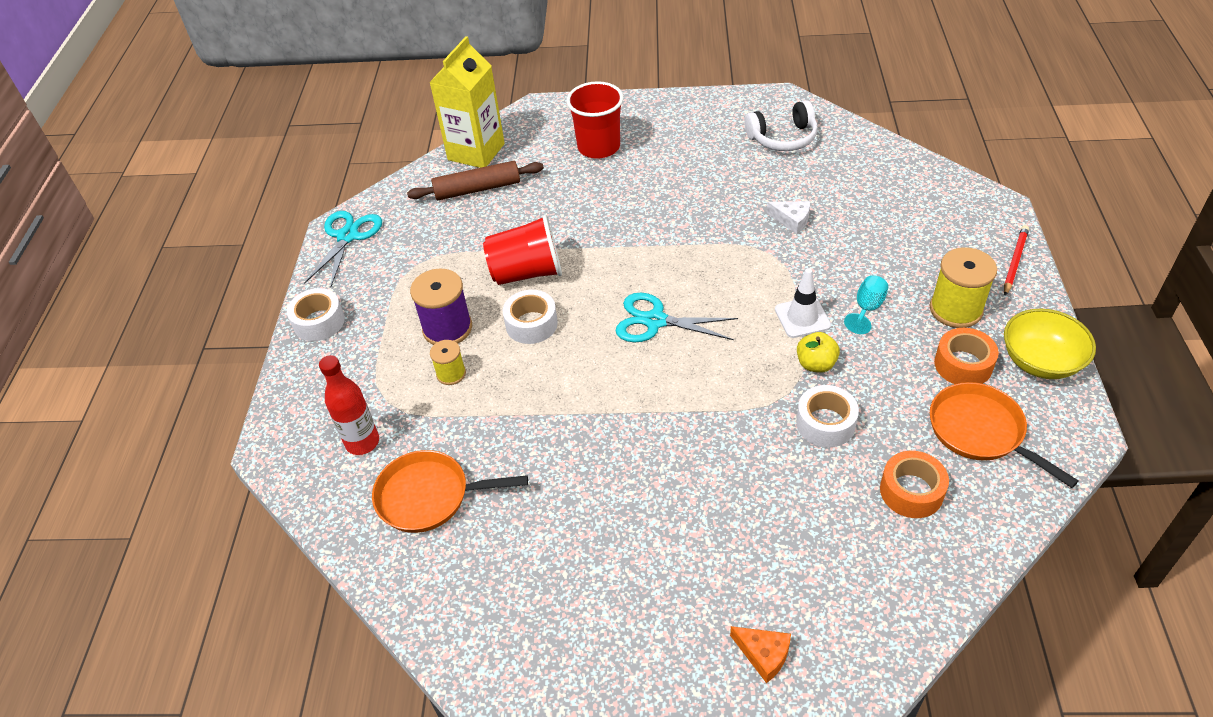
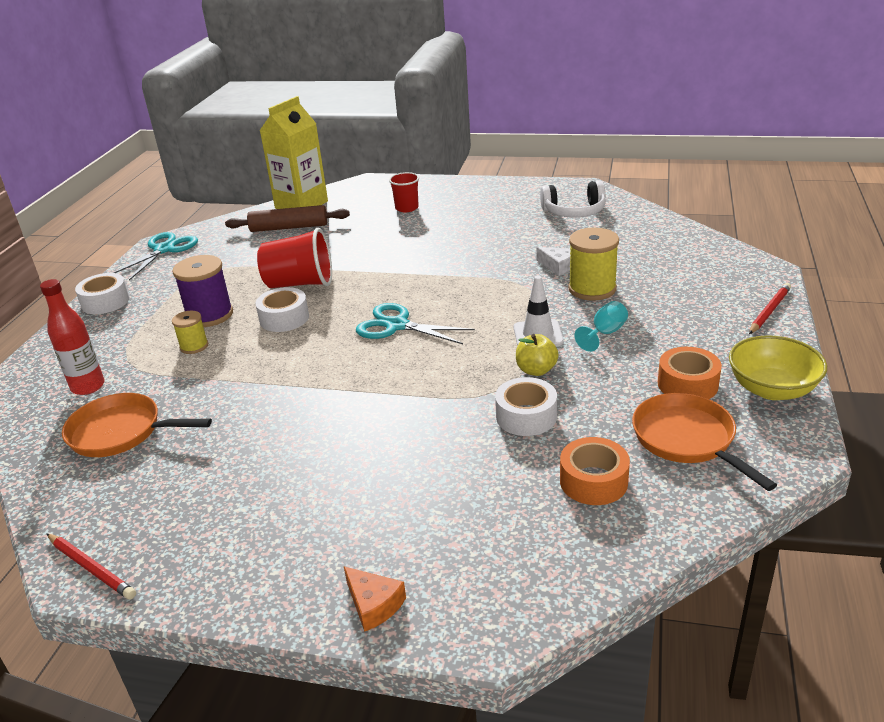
camera: 10 degrees right, 15 degrees down
red cup [566,81,624,159] -> red cup [389,172,419,212], size x0.60
yellow spool [930,247,997,328] -> yellow spool moved to [568,227,619,301]
none -> red pencil [47,534,136,599]

